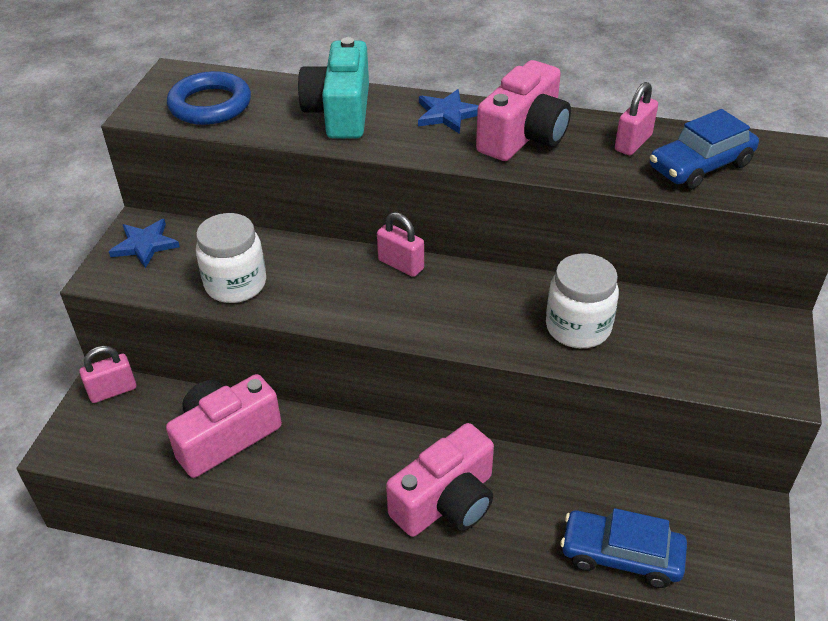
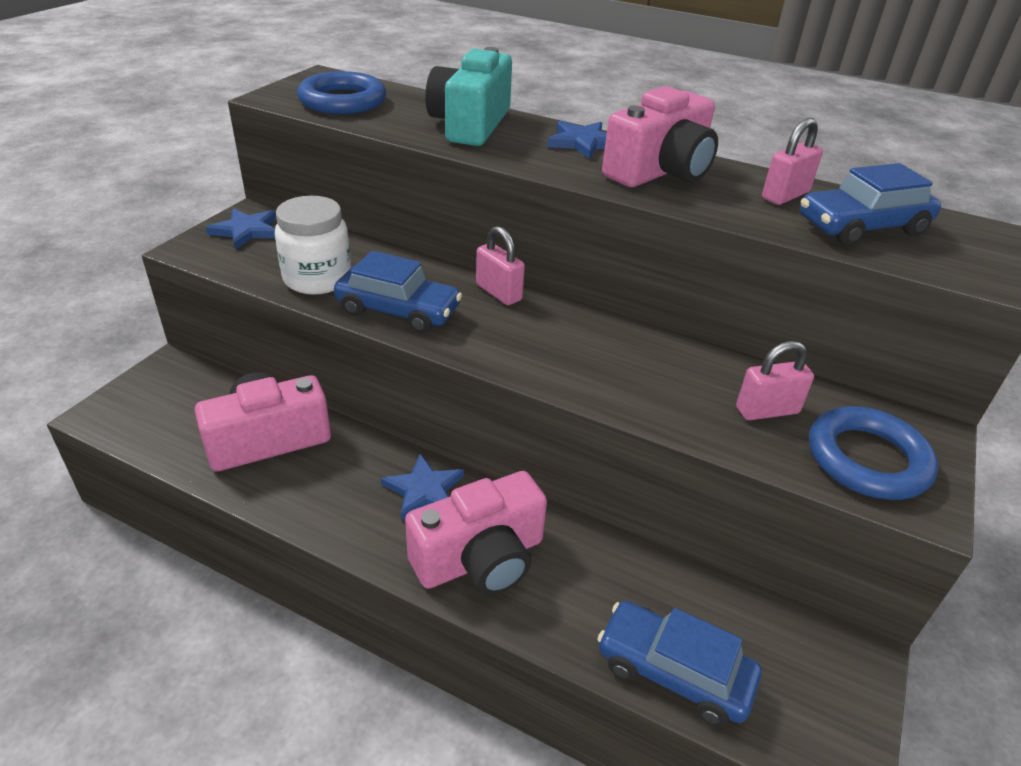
camera: 10 degrees right, 5 degrees down
pink padlock [79,346,136,403] -> pink padlock moved to [736,341,814,420]
white jar [546,254,619,348] -> none
none -> blue car [334,251,462,333]
none -> blue star [381,454,464,521]
none -> blue ring [809,406,938,500]

